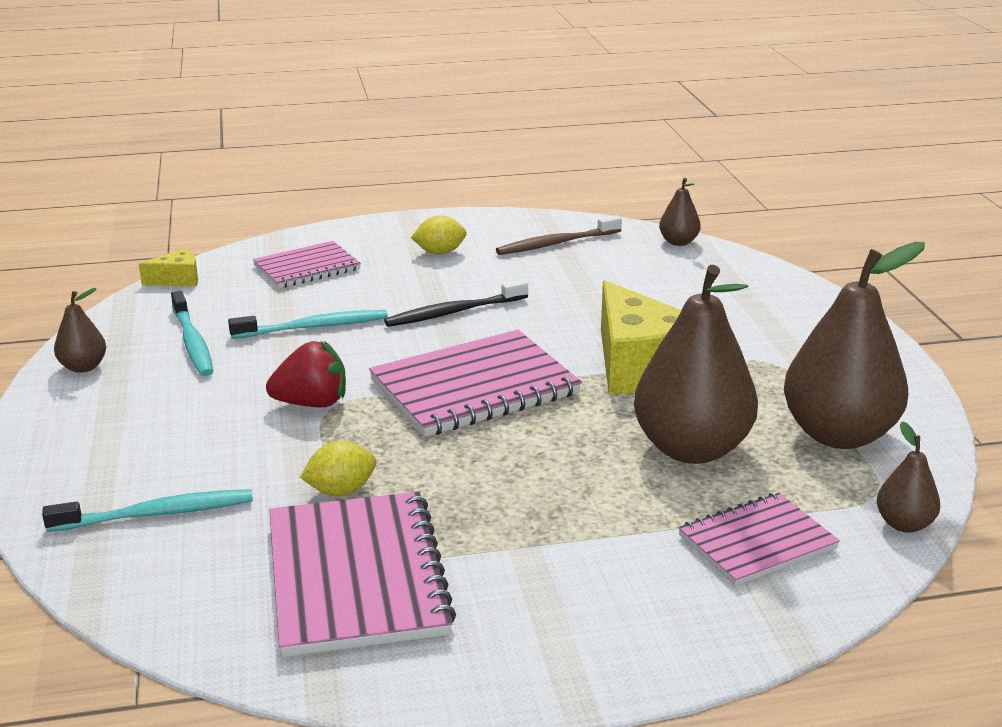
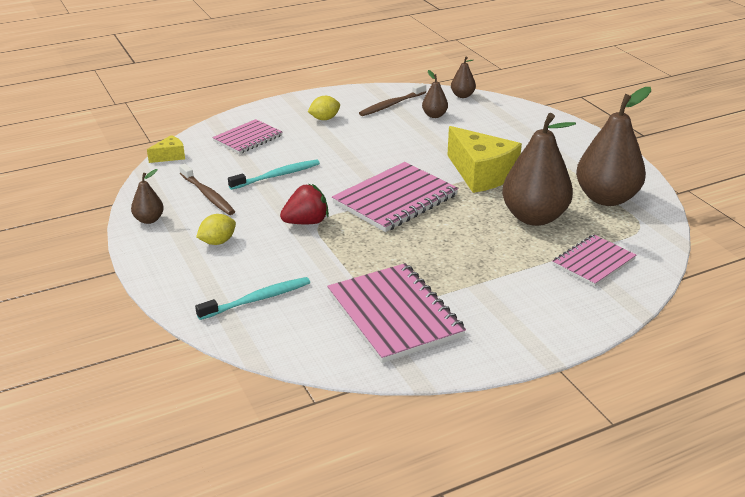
camera: 15 degrees left, 5 degrees up
turquoise toothbrush [171,291,213,376] -> brown toothbrush [179,164,235,215]
yellow lemon [300,441,377,496] -> yellow lemon moved to [196,214,236,245]
black toothbrush [384,279,528,327] -> none
brown pear [877,421,940,533] -> brown pear moved to [422,70,448,118]

